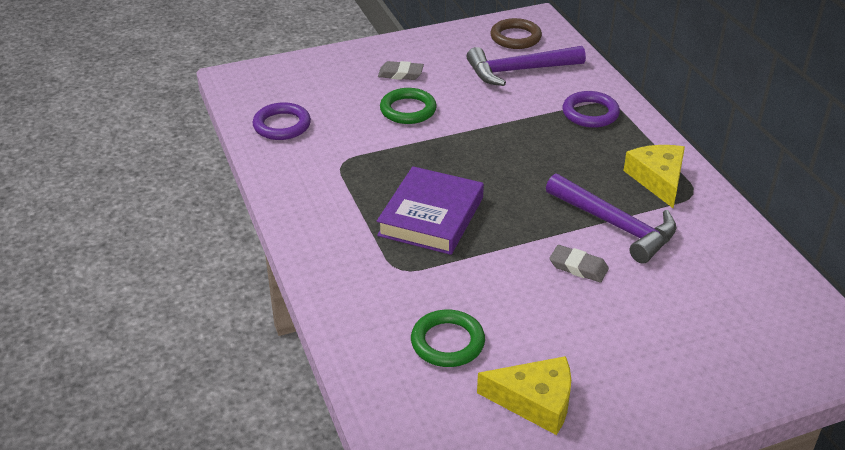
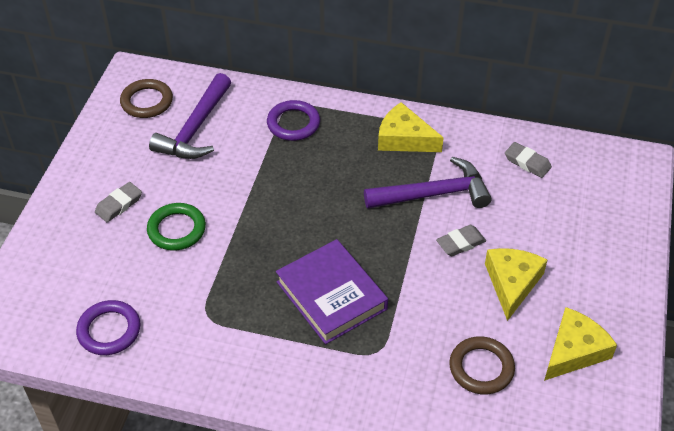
camera: 55 degrees left, 10 degrees up
green ring [411,310,485,367] -> brown ring [449,336,515,395]
none -> yellow cheese [485,248,547,321]
none -> grey eraser [505,142,552,178]

